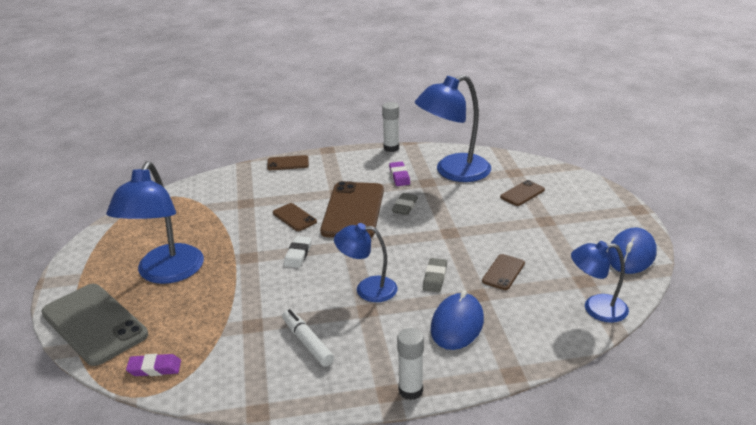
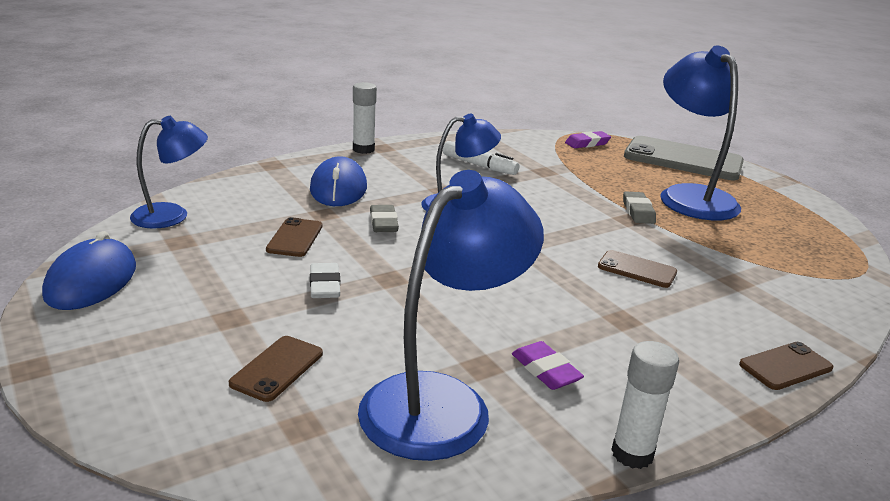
camera: 155 degrees right, 5 degrees down
white eraser [284,236,312,268] -> white eraser moved to [310,263,340,298]
brown phone [320,181,384,238] -> none
grey eraser [392,193,418,215] -> grey eraser moved to [623,191,656,224]

